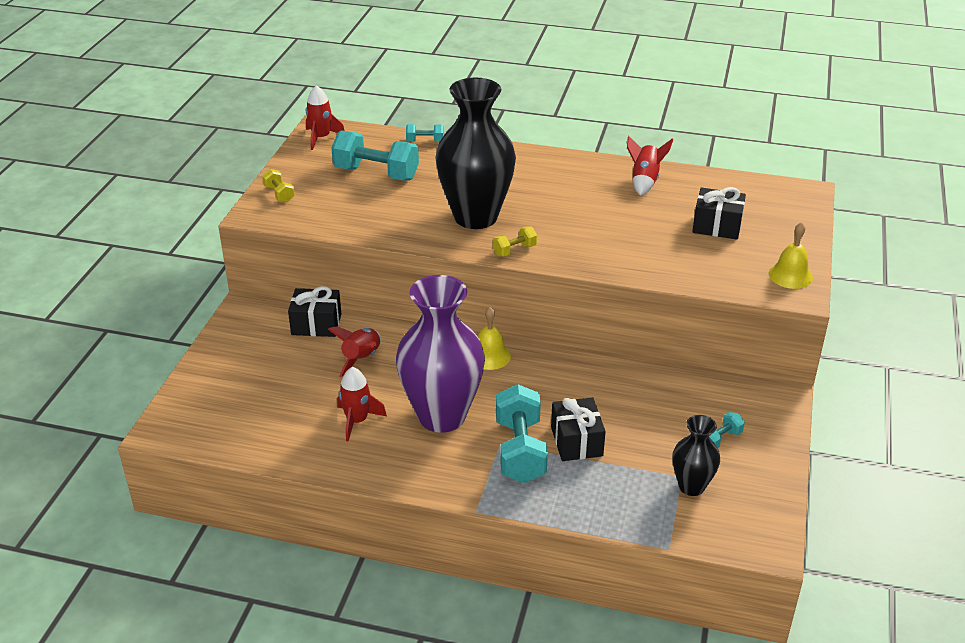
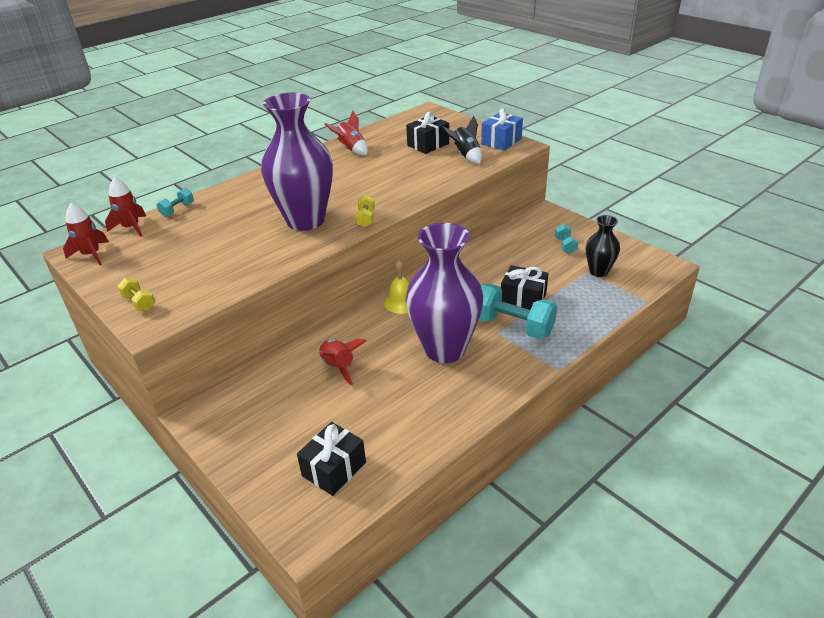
camera: 55 degrees left, 0 degrees up
yellow dumbbell [262,169,295,203] -> yellow dumbbell turned 45 degrees clockwise [117,278,155,311]
black gift [288,286,341,337] -> black gift moved to [297,422,366,496]
turquoise dumbbell [332,130,419,180] -> none
red rocket [337,367,387,441] -> red rocket moved to [105,178,146,237]
black vase [435,78,516,229] -> purple vase [261,93,333,231]
yellow bell [769,222,813,289] -> blue gift [481,108,523,151]
none -> black rocket [442,116,482,164]

